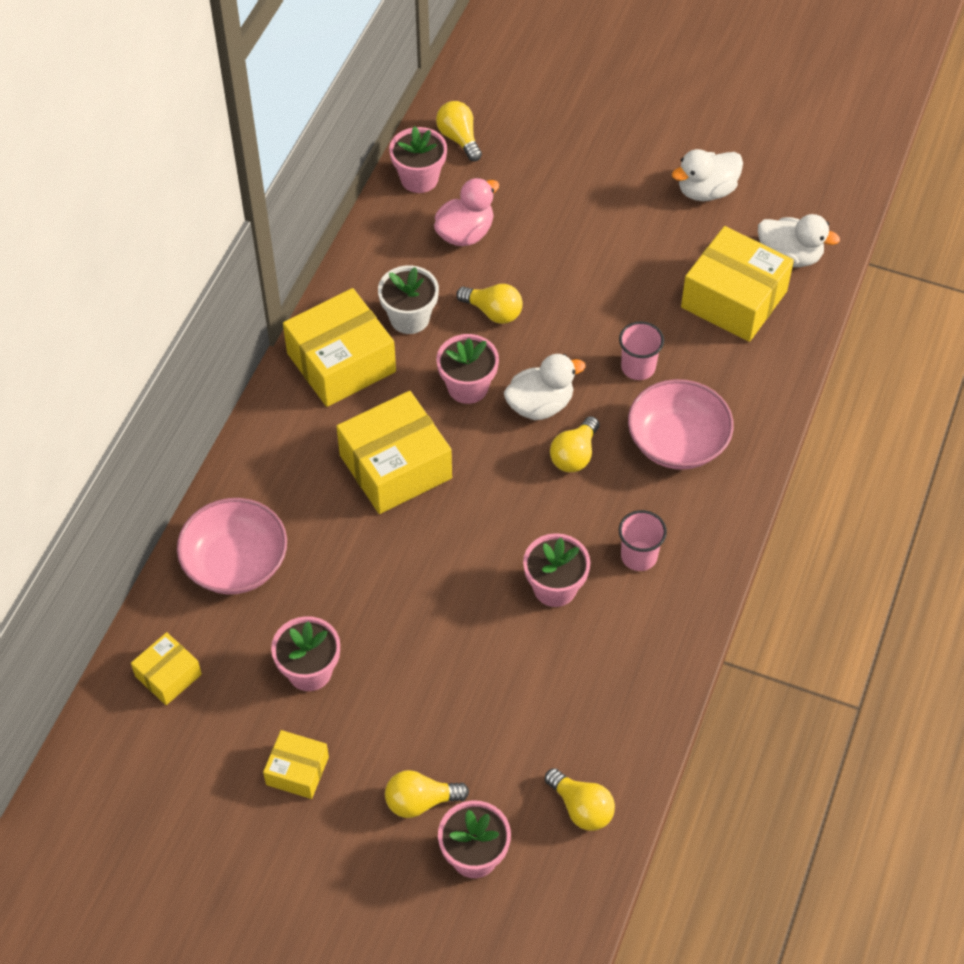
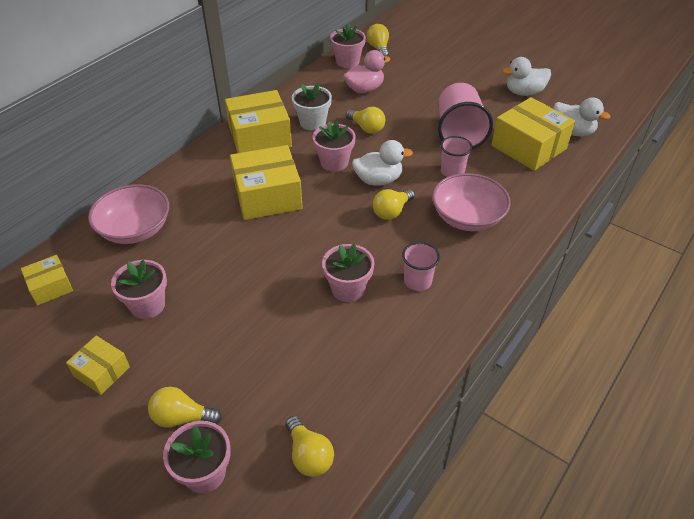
camera: 15 degrees right, 10 degrees down
none -> pink cup [438,83,493,149]

